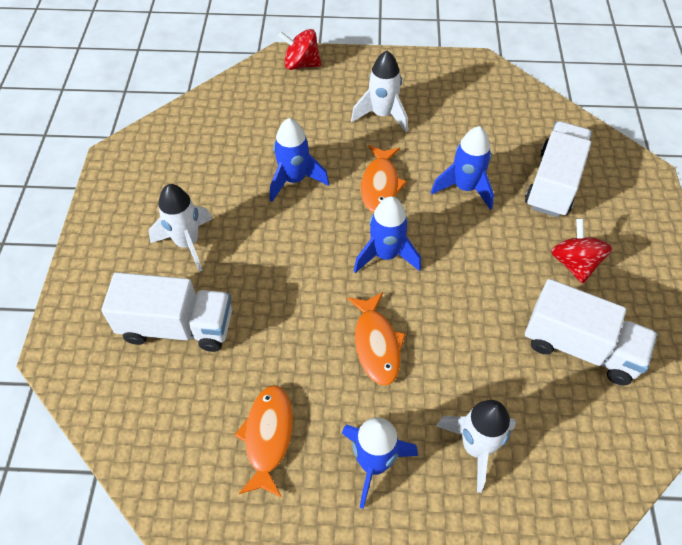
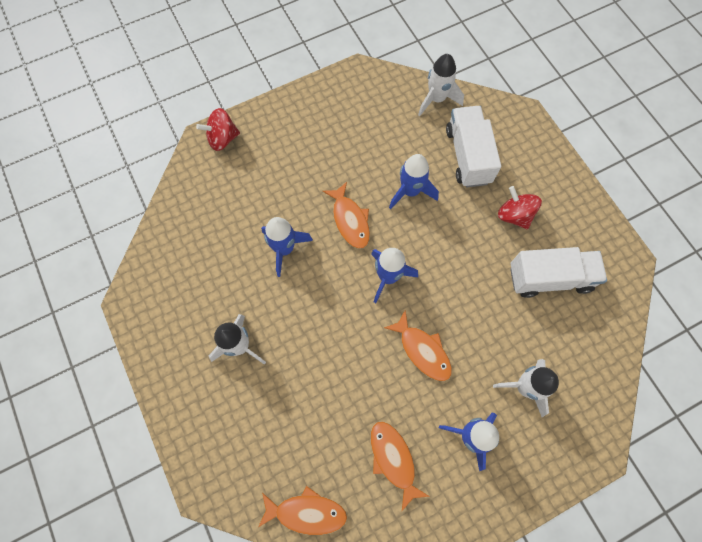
camera: 30 degrees left, 15 degrees up
white truck [101,272,232,352] -> none
white rocket [351,51,408,132] -> white rocket moved to [418,54,464,116]
none -> orange fish [258,486,347,535]

